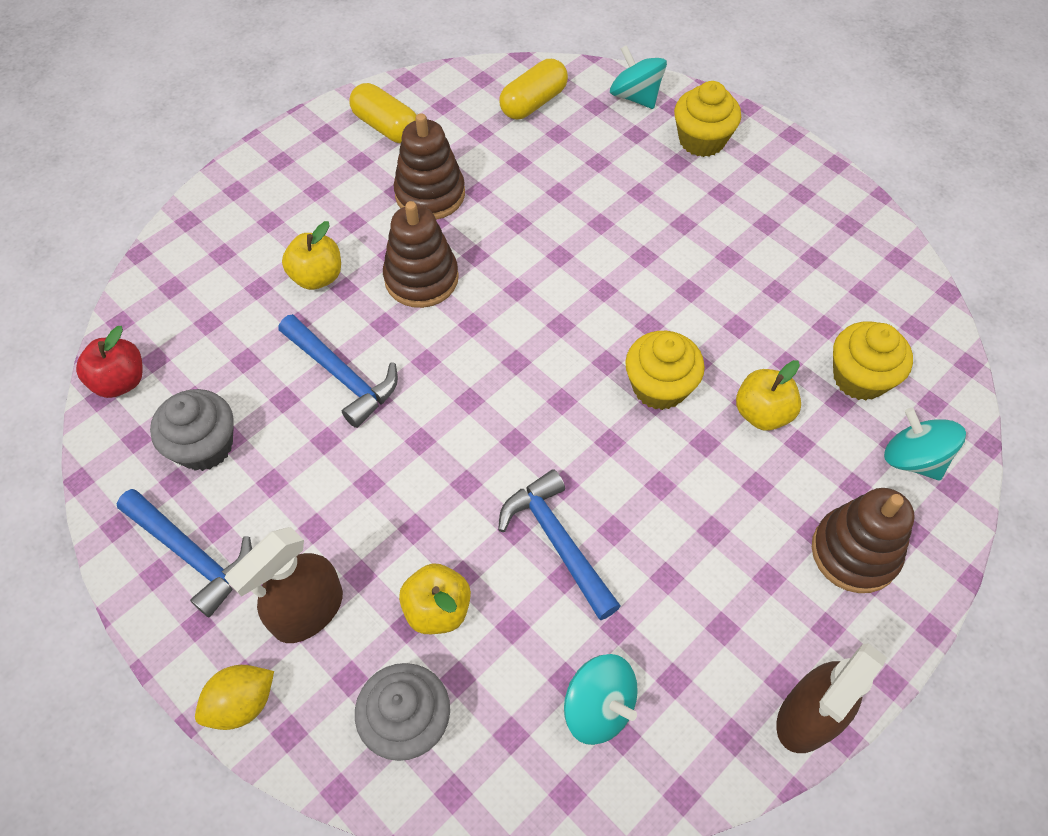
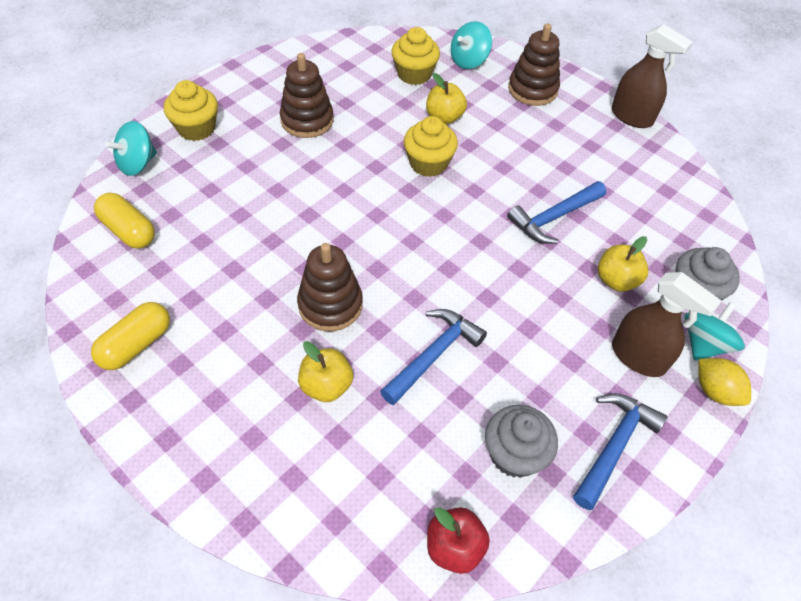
camera: 95 degrees left, 5 degrees down
brown stacking toy [394,113,465,220] -> brown stacking toy moved to [280,53,333,138]
turquoise spinning top [564,654,638,745] -> turquoise spinning top moved to [685,302,745,360]

